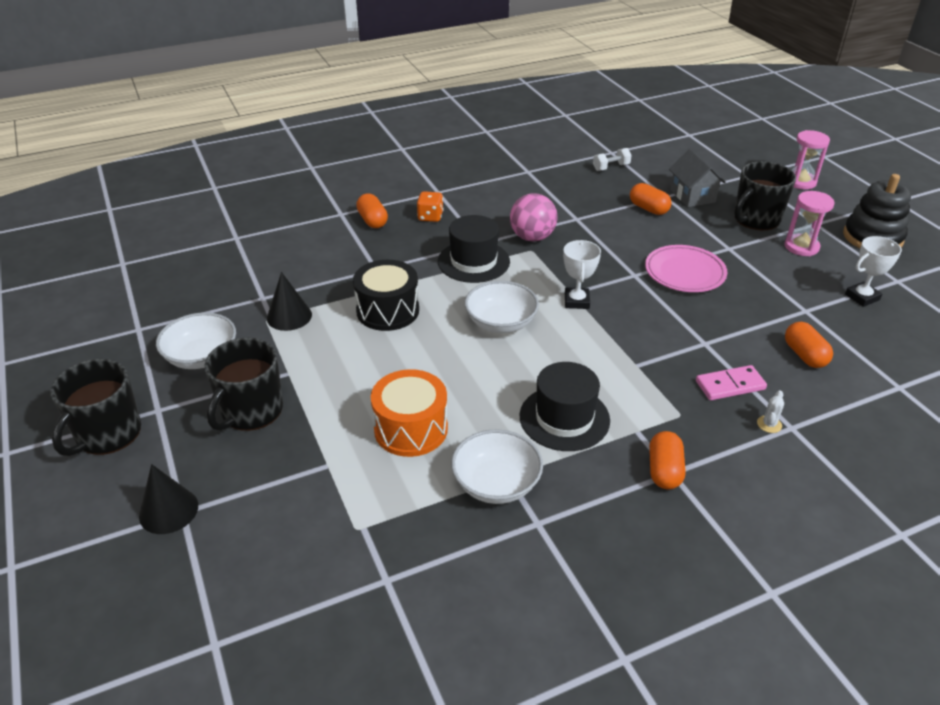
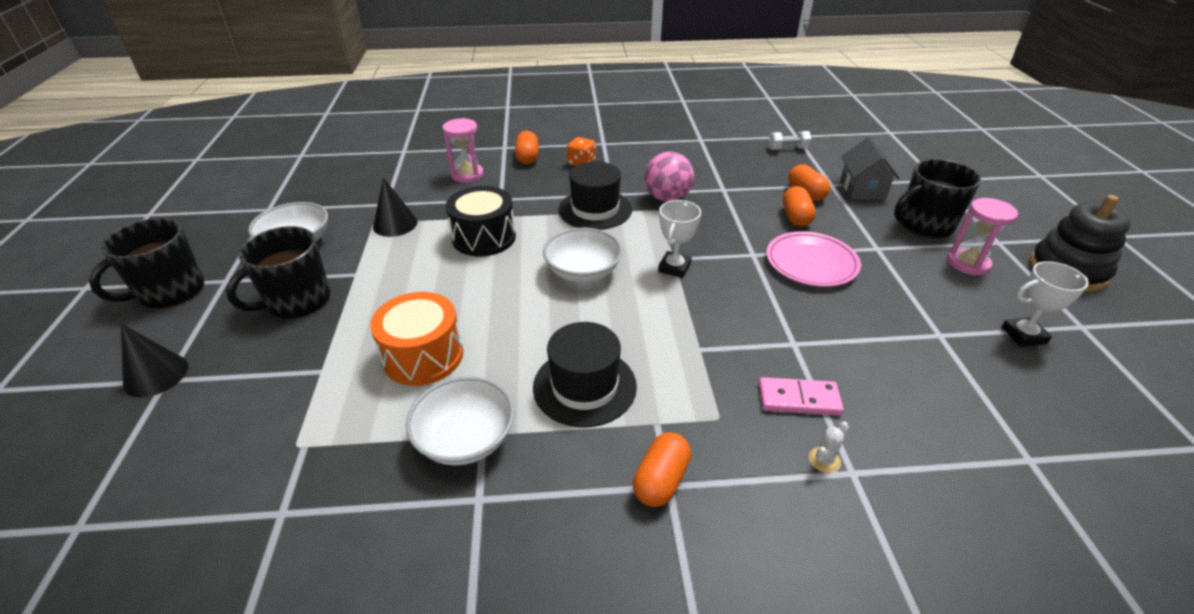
camera: 20 degrees right, 0 degrees up
orange capsule [785,322,833,368] -> orange capsule moved to [783,186,816,227]
pink hourglass [792,130,830,190] -> pink hourglass moved to [442,118,484,183]

